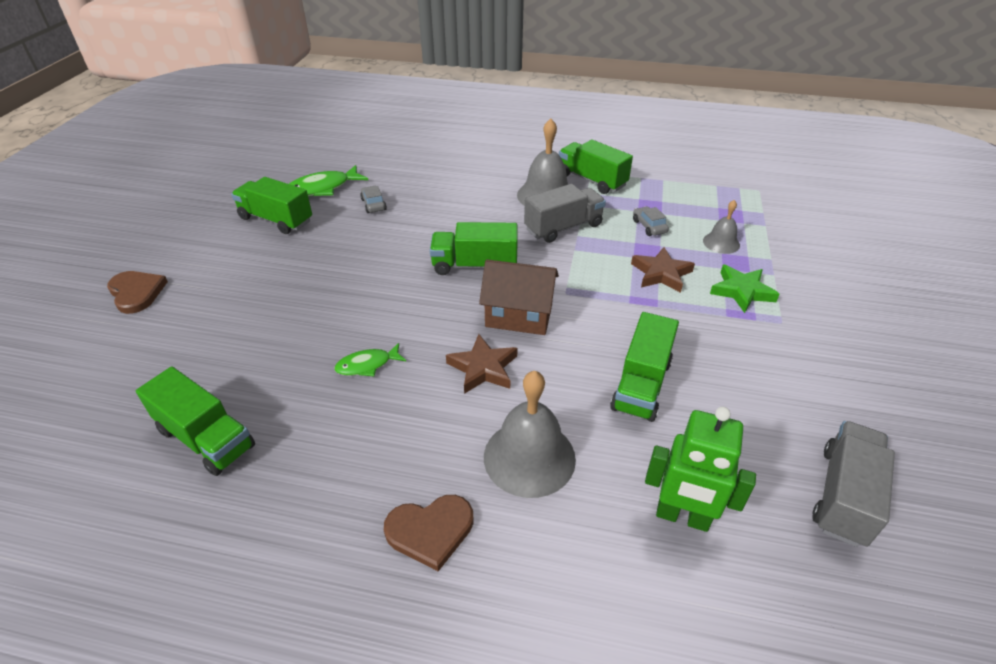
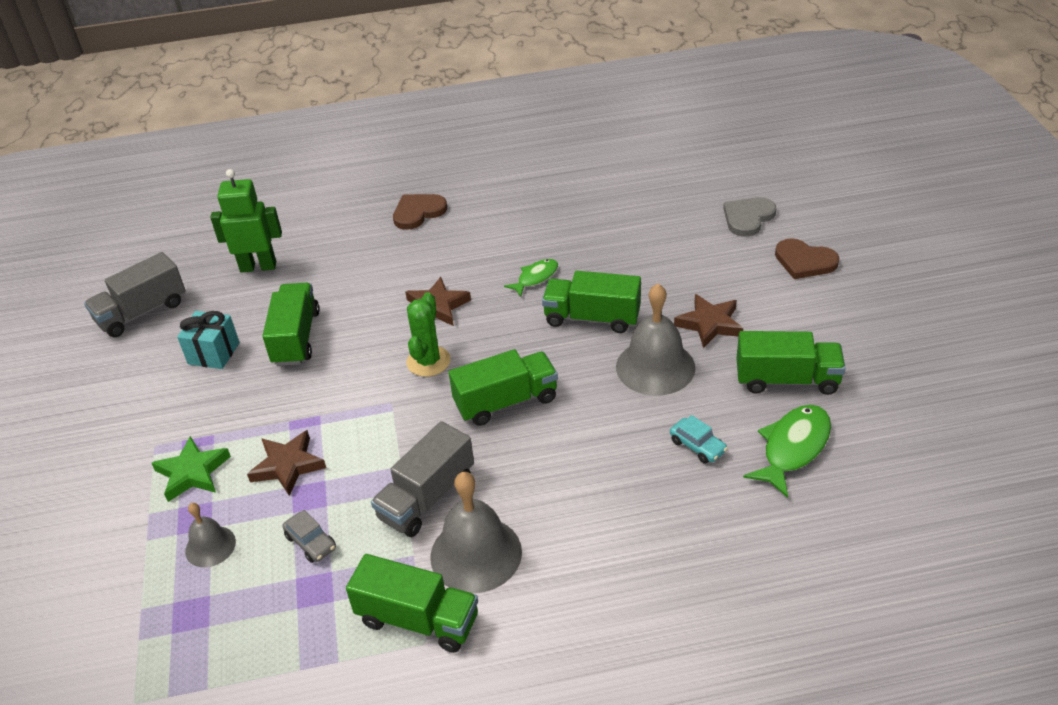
camera: 160 degrees right, 0 degrees up
green truck [136,367,255,476] -> green truck moved to [542,271,641,333]
grey car [360,186,387,213] -> turquoise car [670,415,728,464]
brown house [479,259,559,335] -> green cactus [406,292,451,377]
grey bell [484,371,576,498] -> grey bell moved to [616,284,695,396]
grey truck [812,421,895,547] -> grey truck turned 45 degrees clockwise [84,252,186,337]
none -> turquoise gift [177,311,240,369]
none -> brown star [674,294,743,348]
none -> grey heart [723,197,776,237]

